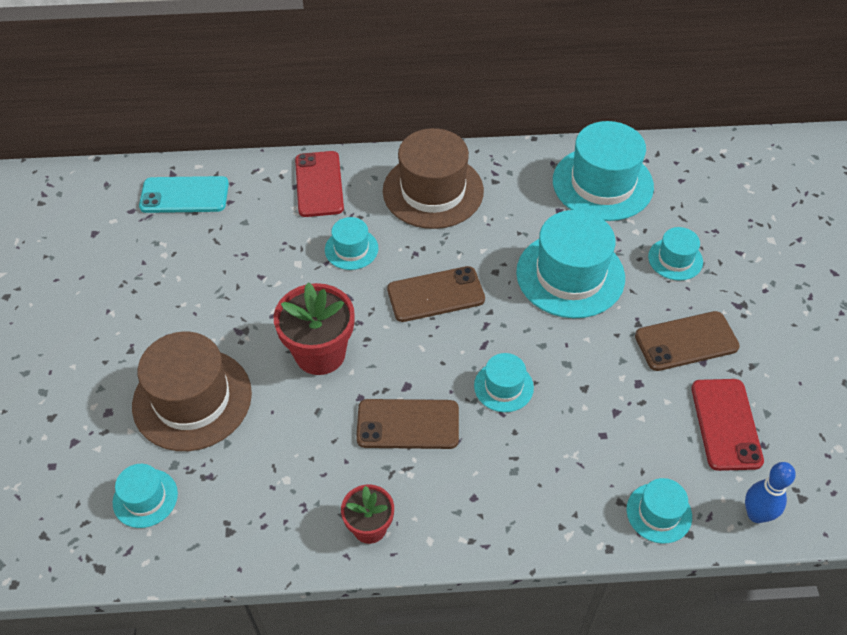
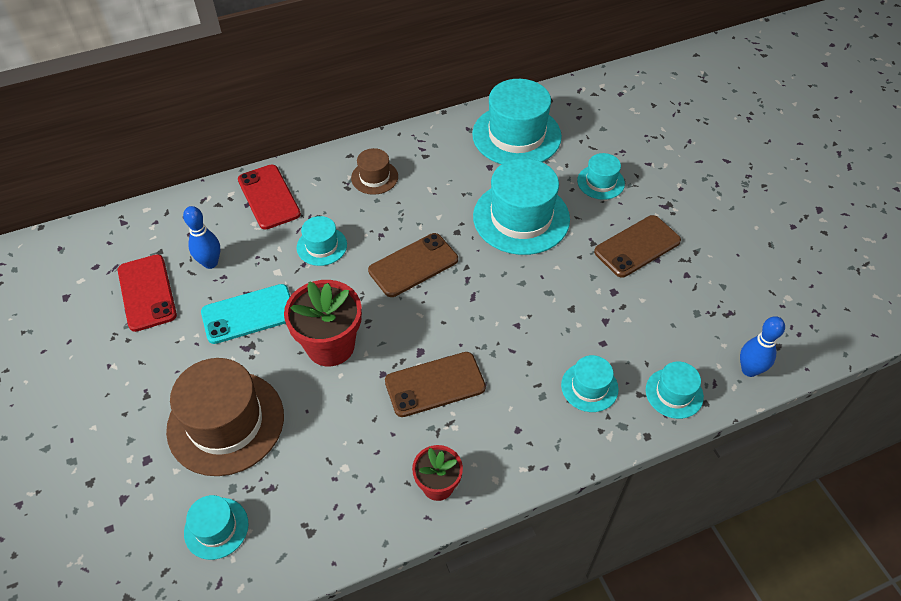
camera: 20 degrees left, 0 degrees up
turquoise phone [139,176,229,213] -> turquoise phone moved to [201,284,290,344]
brown hat [383,128,484,229] -> brown hat [351,148,398,195], size x0.51
turquoise hat [474,353,534,412] -> turquoise hat moved to [561,355,619,412]
red phone [691,379,764,471] -> red phone moved to [118,254,177,332]
none -> blue bowling pin [183,206,220,269]

